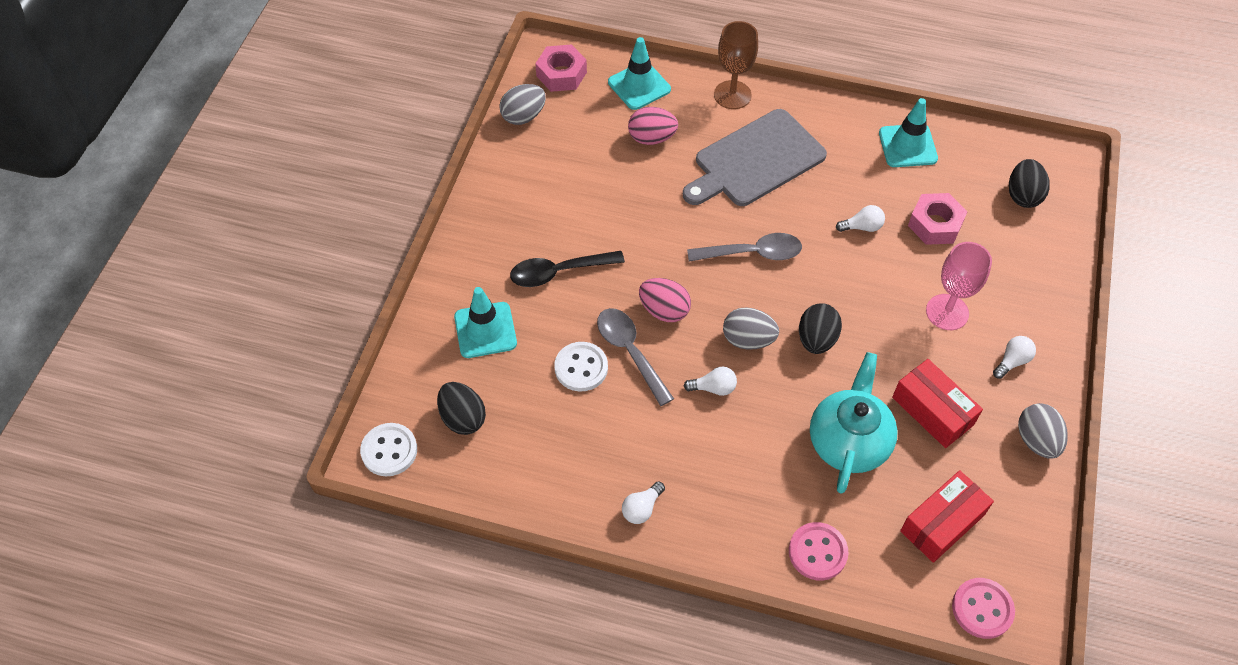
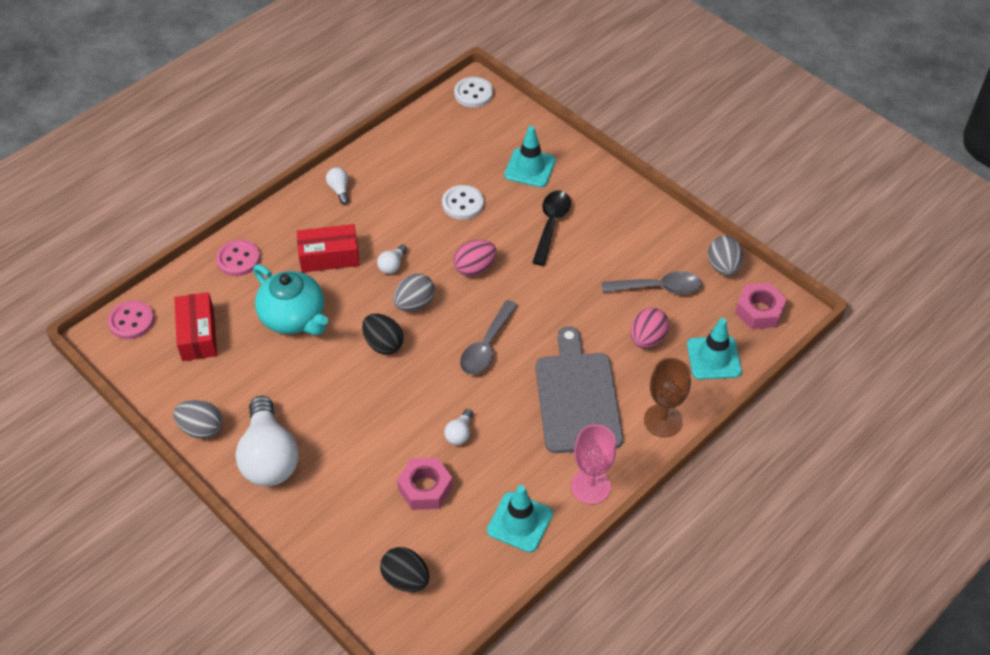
camera: 120 degrees right, 5 degrees down
black egg [437,382,486,435] -> none
grey spoon [597,308,674,406] -> grey spoon moved to [602,271,702,294]
red box [892,359,983,448] -> red box moved to [297,224,360,273]
pink goblet [926,242,992,330] -> pink goblet moved to [571,424,616,504]
white light bulb [993,336,1036,379] -> white light bulb [235,396,299,486], size x2.37

